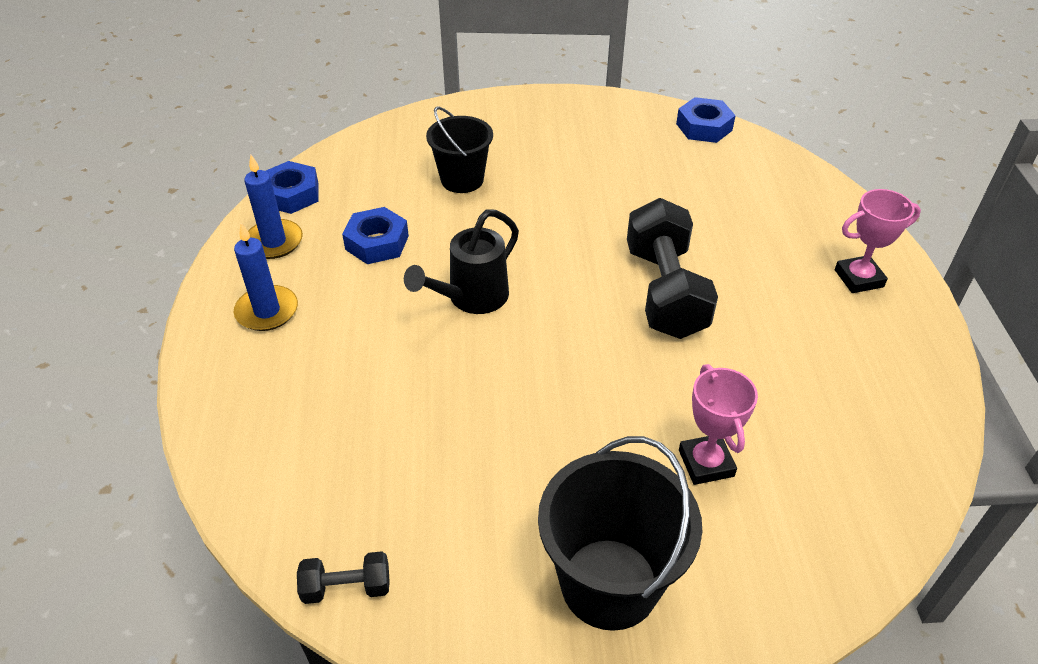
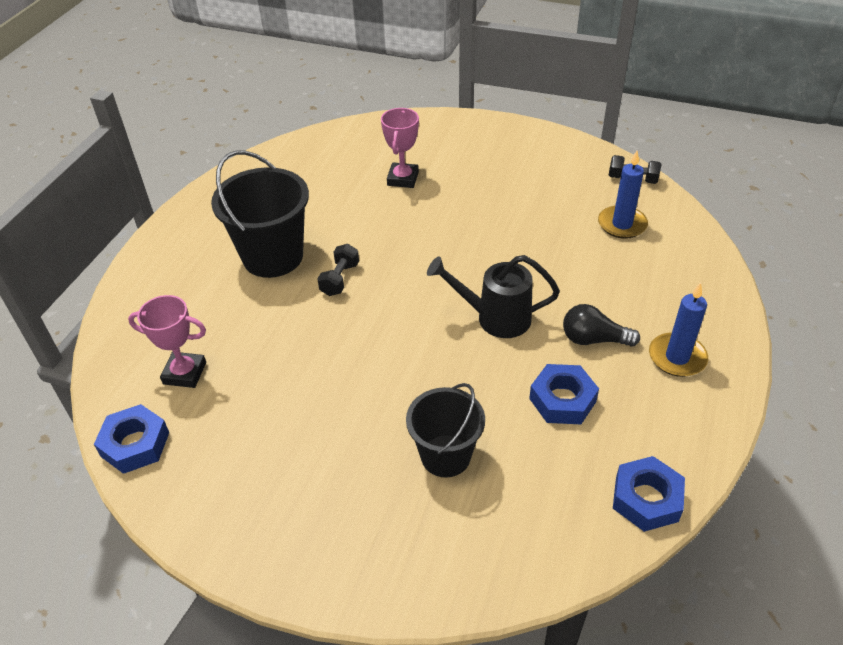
camera: 155 degrees left, 0 degrees up
blue candle [244,155,303,259] -> blue candle moved to [598,151,648,239]
black watering can [404,209,519,314] -> black watering can turned 150 degrees counterclockwise [427,255,560,338]
black bucket [538,436,702,631] -> black bucket moved to [211,150,309,278]
black dumbbell [627,198,718,339] -> black dumbbell [317,244,359,296], size x0.46
pink trophy [835,189,921,293] -> pink trophy moved to [128,295,206,388]
none -> black light bulb [563,304,640,347]

